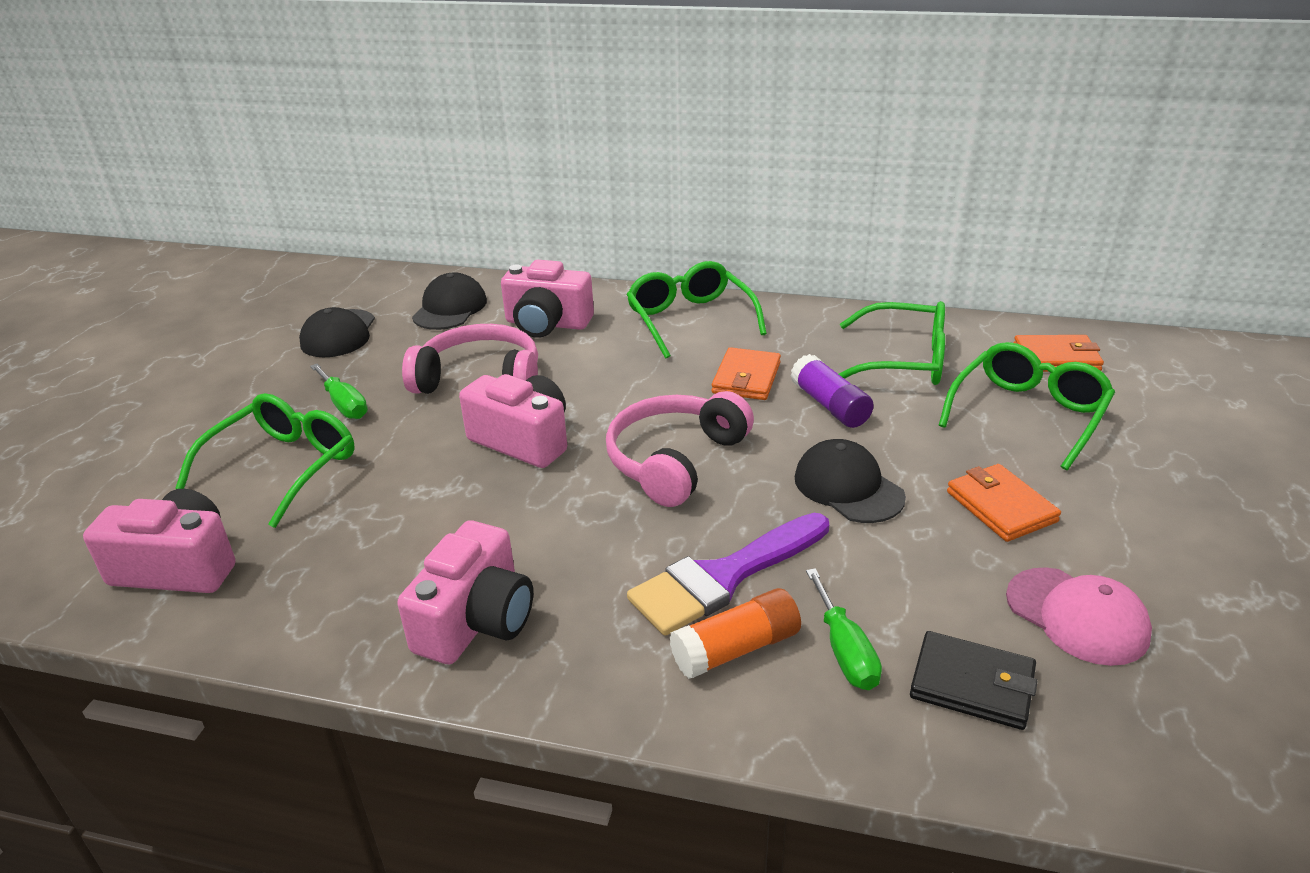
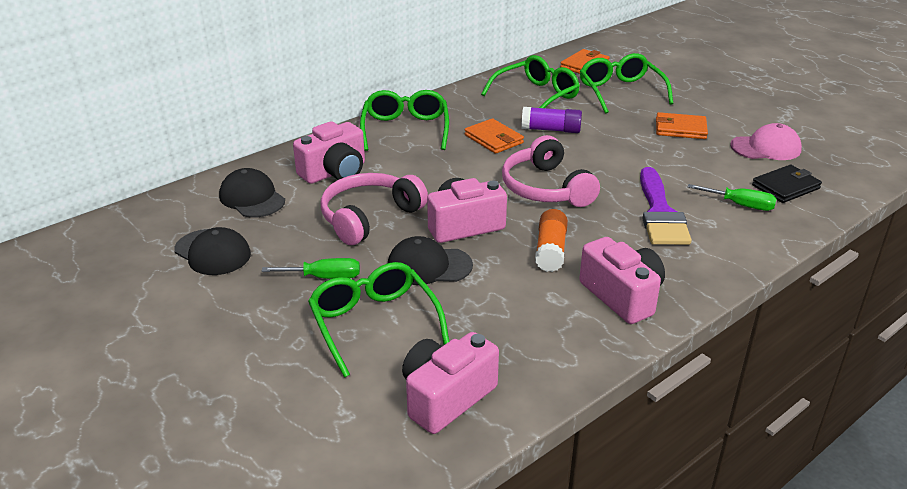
camera: 55 degrees left, 0 degrees up
green glasses [627,261,767,358] -> green glasses turned 75 degrees clockwise [360,90,449,151]
orange glue stick [669,588,801,679] -> orange glue stick moved to [535,209,568,272]
black cap [794,439,906,523] -> black cap moved to [388,236,473,285]

